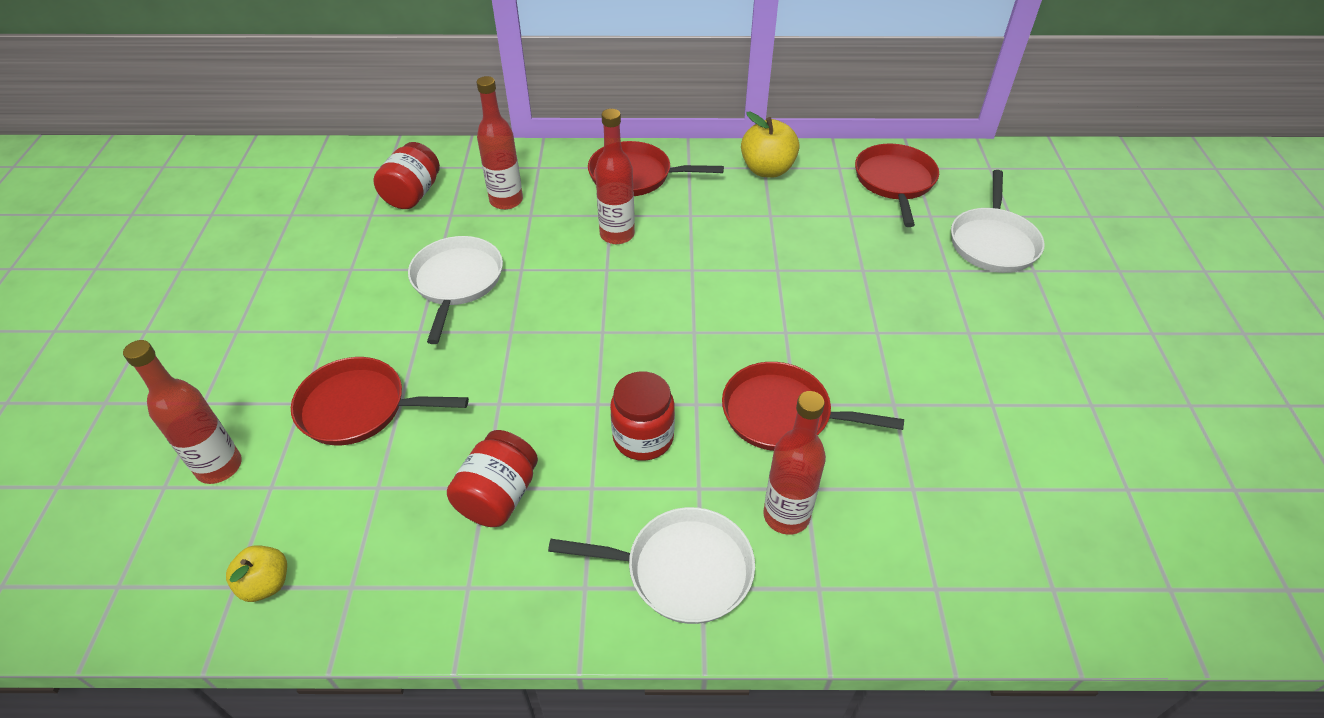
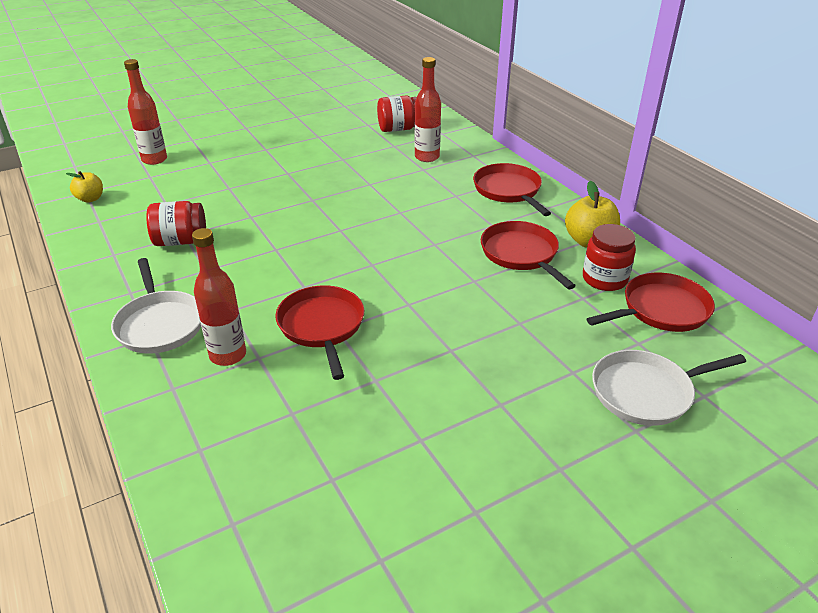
camera: 60 degrees right, 10 degrees down
red pan [291,357,469,445] -> red pan moved to [481,221,576,289]
white pan [408,236,503,344] -> none
red bottle [595,109,635,244] -> none
red jar [610,371,675,461] -> red jar moved to [583,224,636,291]

